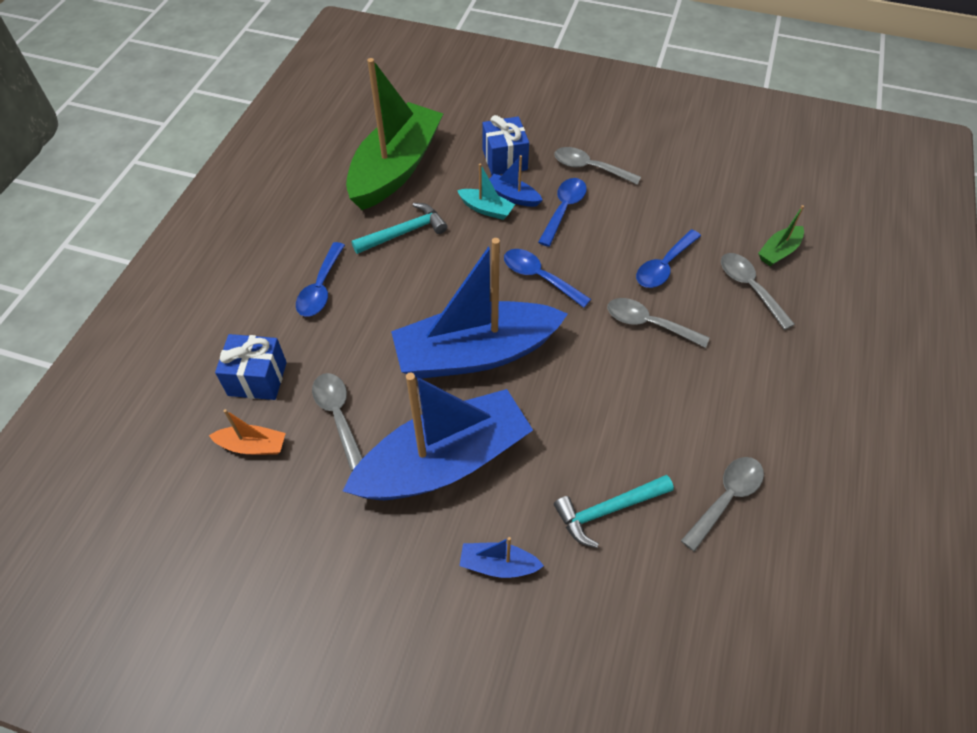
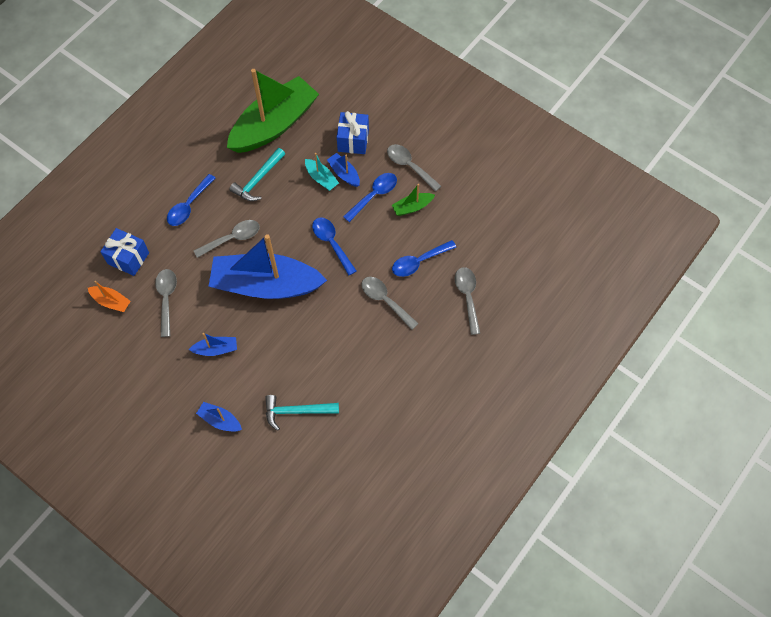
camera: 20 degrees right, 10 degrees up
blue boat [343,372,533,500] -> blue boat [189,333,237,356], size x0.40
turquoise hammer [351,203,447,254] -> turquoise hammer turned 135 degrees clockwise [229,148,285,201]
grey spoon [681,457,764,552] -> grey spoon moved to [193,220,260,258]
green boat [758,205,804,266] -> green boat moved to [392,184,435,216]

